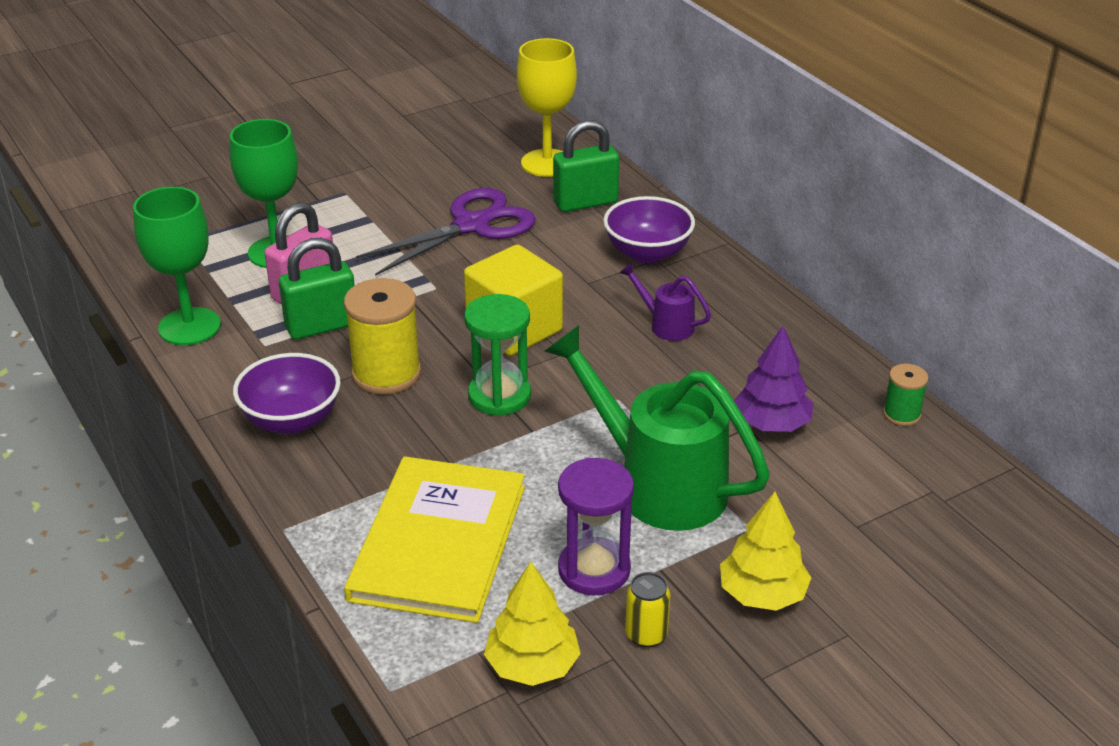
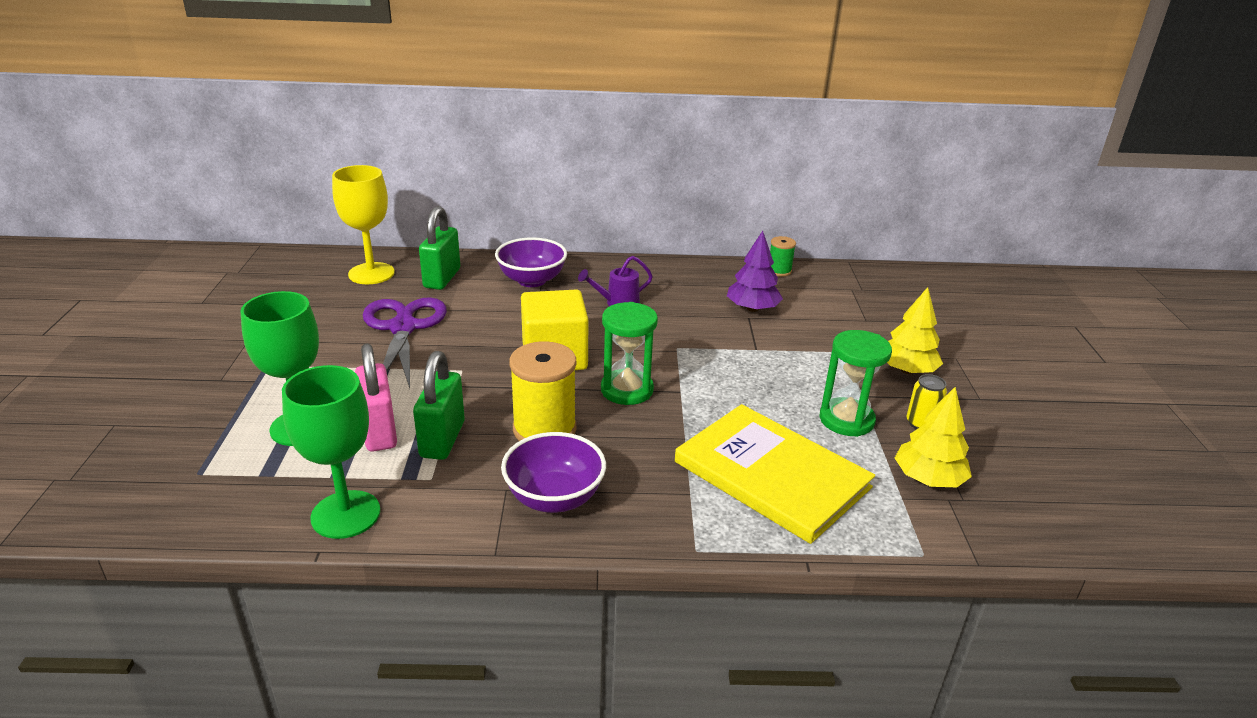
camera: 60 degrees left, 5 degrees down
green watering can [544,325,770,531] -> none
purple hourglass [558,458,634,595] -> green hourglass [820,330,892,437]

